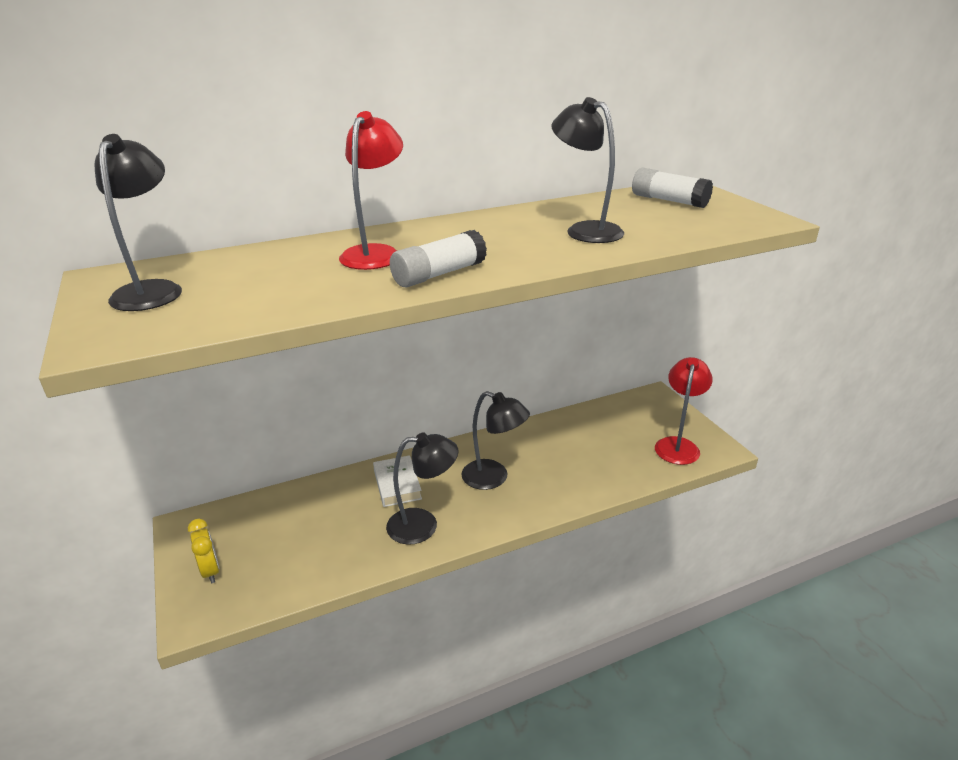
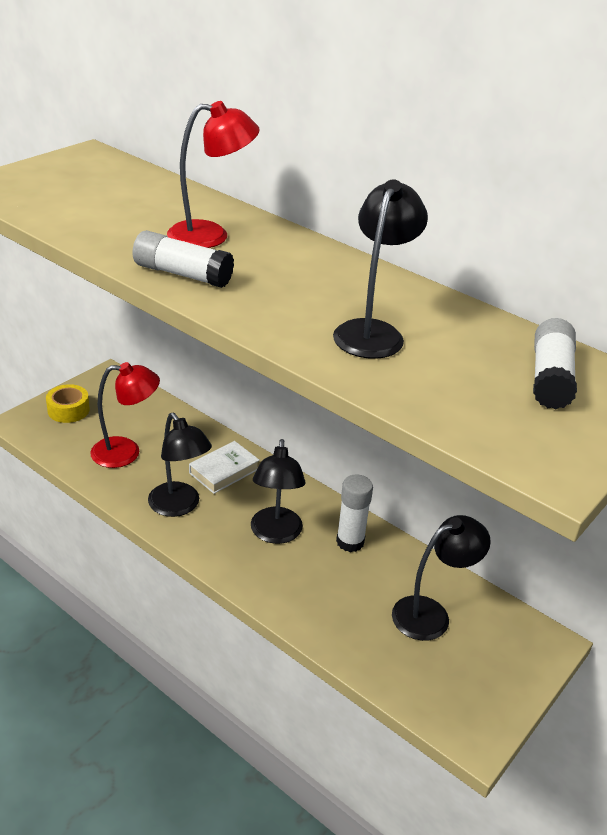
camera: 60 degrees right, 5 degrees up
black lamp [94,134,182,311] -> black lamp moved to [392,515,491,641]
yellow clock [188,519,220,583] -> yellow tape [46,384,90,423]
red lamp [655,357,713,465] -> red lamp moved to [90,362,160,468]
none -> white glue stick [336,474,373,552]

